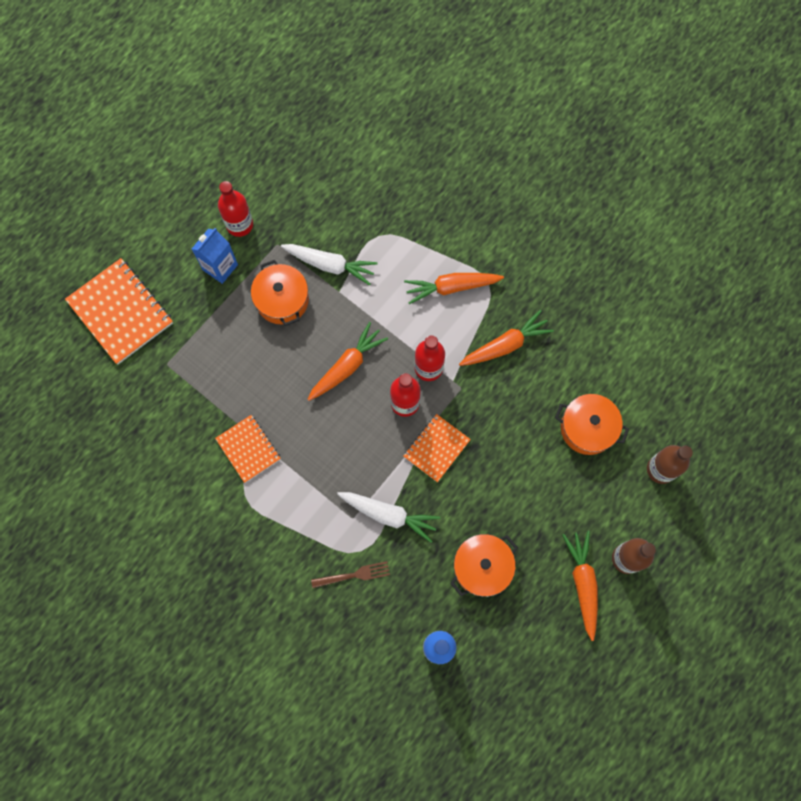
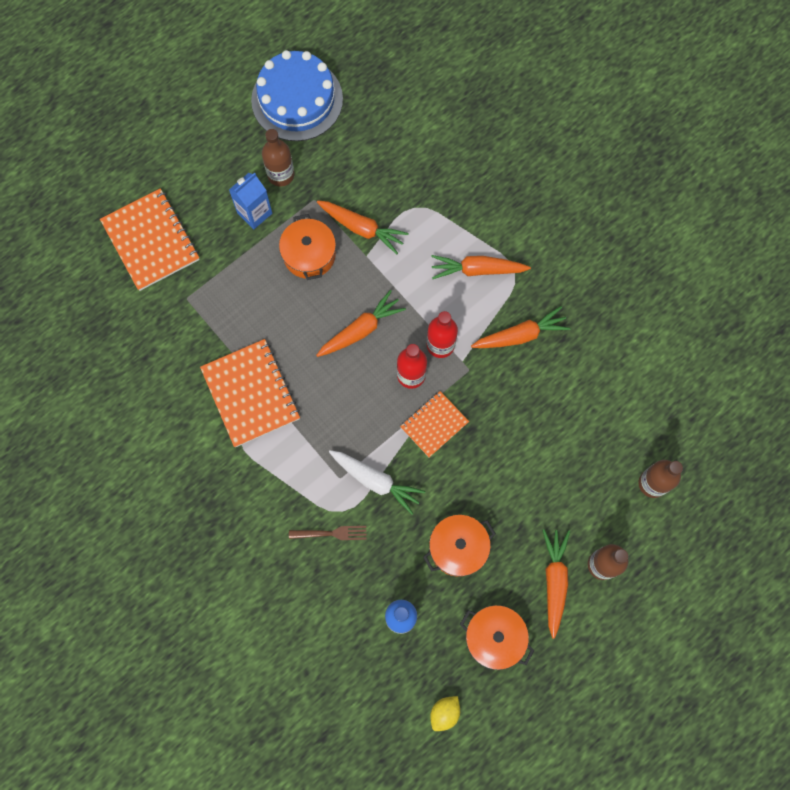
camera: 10 degrees right, 0 degrees up
orange notebook [215,415,281,483] -> orange notebook [200,339,300,447], size x1.67
red bottle [218,181,253,237] -> brown bottle [262,129,295,186]
white carrot [281,244,377,286] -> orange carrot [317,201,409,254]
orange pot [555,394,629,455] -> orange pot moved to [460,605,535,670]
none -> blue cake [251,50,343,141]
none -> yellow lemon [430,696,460,731]

